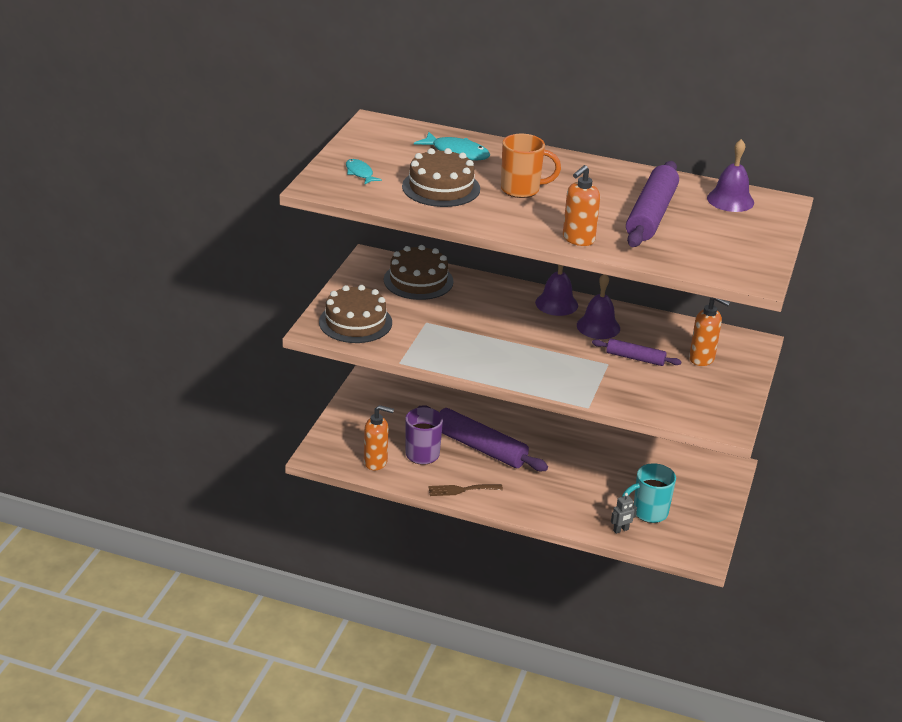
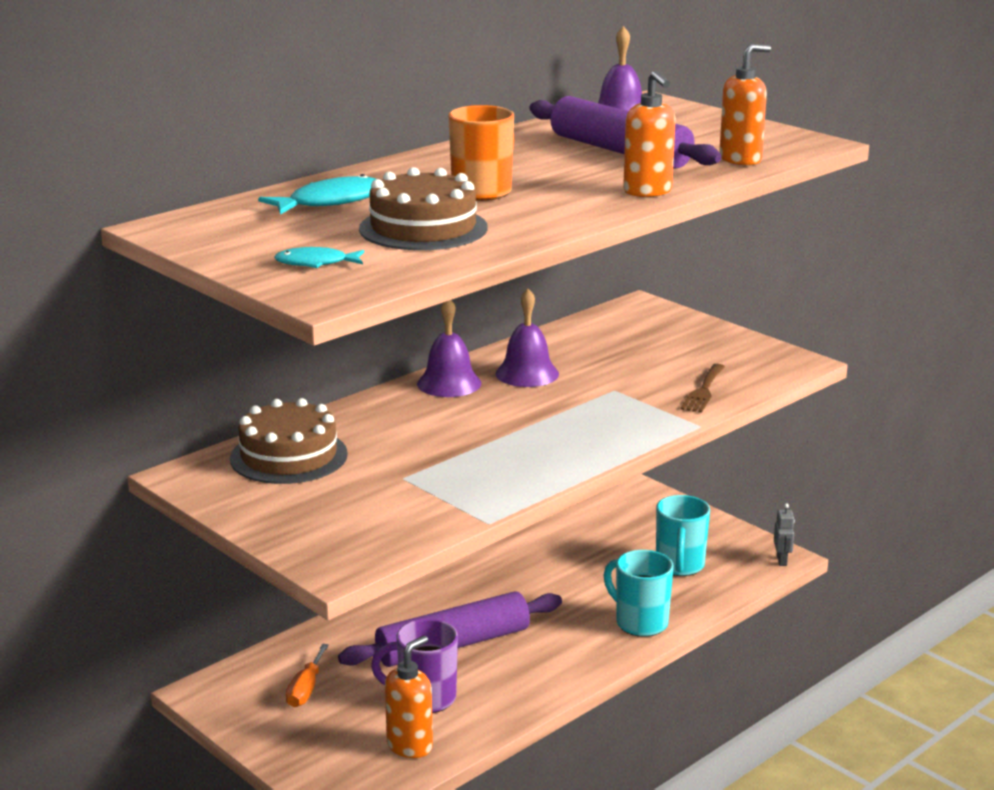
camera: 60 degrees left, 10 degrees down
brown cake [319,285,392,343] -> none
brown fork [429,484,503,496] -> brown fork moved to [680,364,725,413]
purple rolling pin [592,339,682,366] -> none
grey robot [611,493,637,534] -> grey robot moved to [774,504,795,566]
orange soap dispenser [689,297,730,366] -> orange soap dispenser moved to [719,44,771,165]
none -> orange screwdriver [286,644,329,707]
none -> turquoise mug [603,550,674,637]

